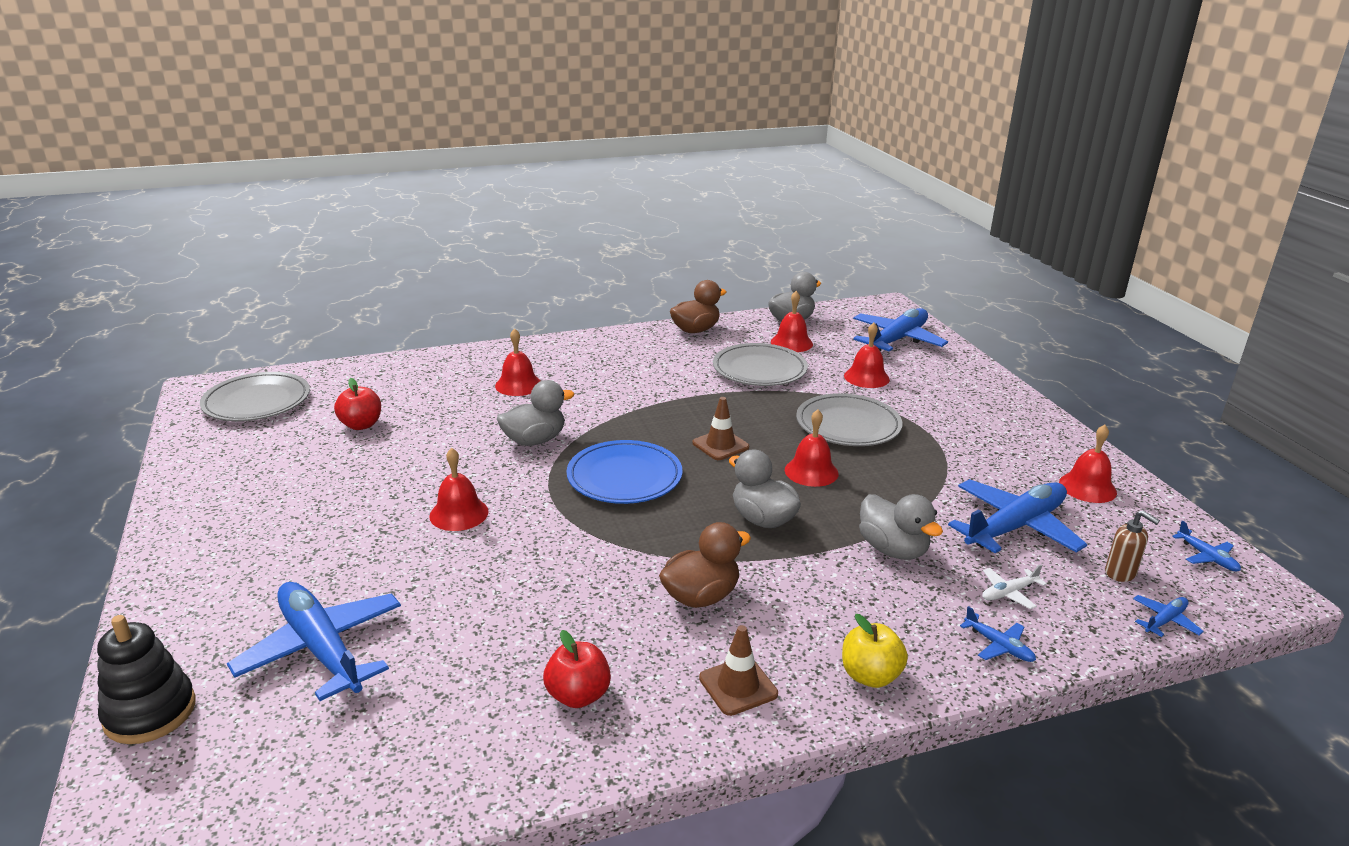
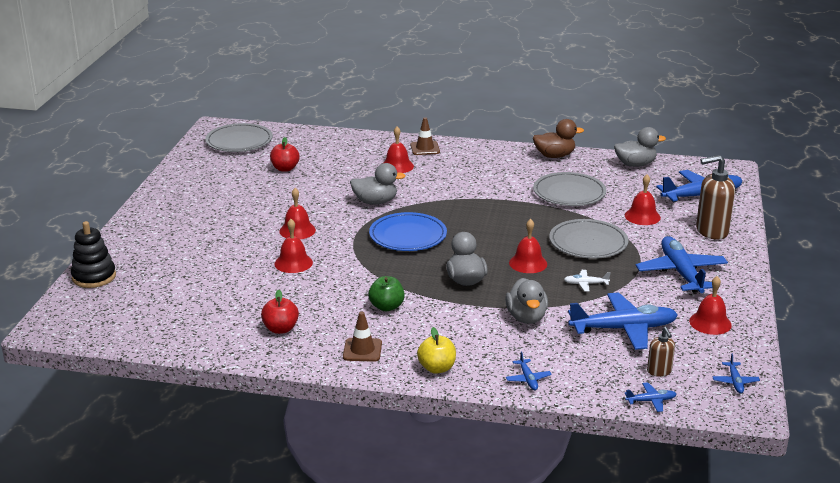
camera: 30 degrees right, 0 degrees up
blue plane [227,582,401,701] -> blue plane moved to [636,236,728,293]
brown duck [659,522,751,608] -> green apple [368,276,405,311]
brown traffic cone [692,397,749,460] -> brown traffic cone moved to [410,117,440,155]
red bell [771,291,813,352] -> red bell moved to [275,219,313,273]
white plane [982,564,1047,609] -> white plane moved to [564,270,610,292]
none -> brown soap dispenser [696,155,735,240]

